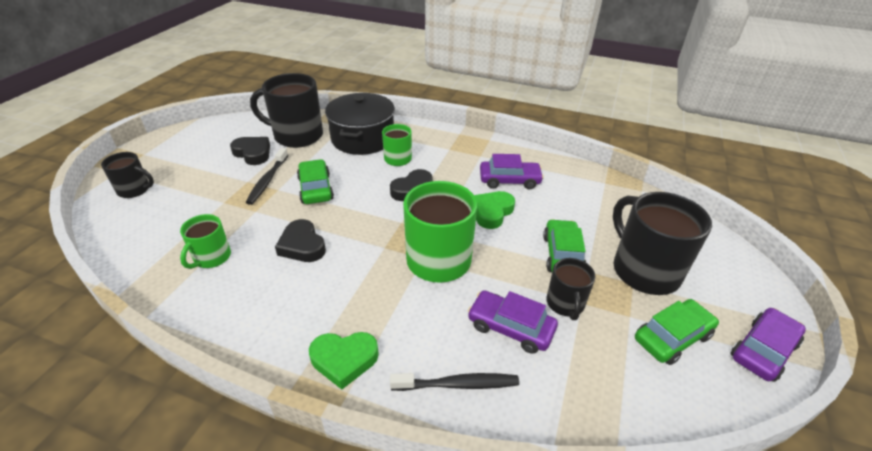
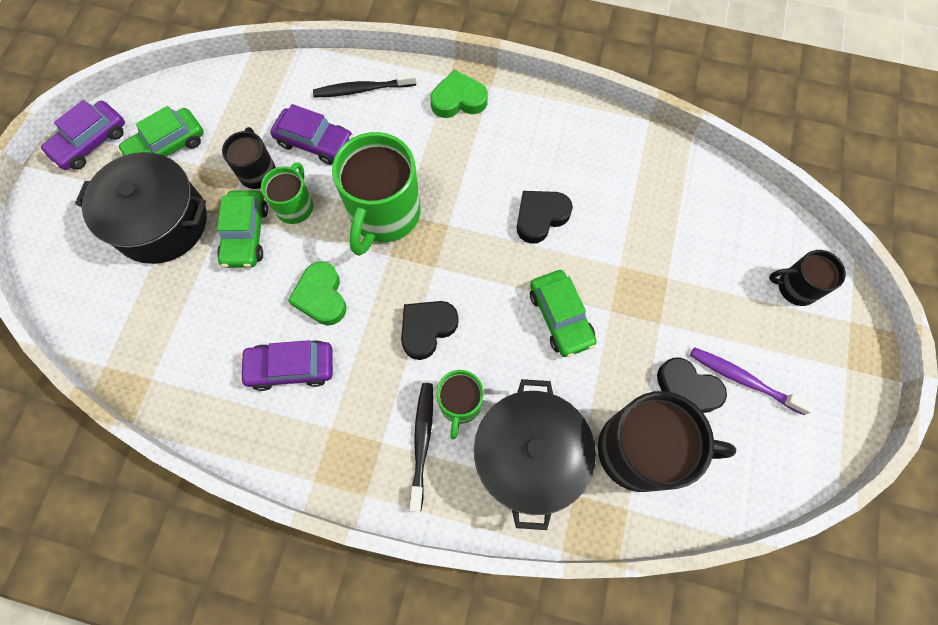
camera: 175 degrees right, 30 degrees up
green mug [180,214,231,269] -> green mug moved to [261,162,313,224]
black toothbrush [246,148,288,205] -> black toothbrush moved to [409,383,433,512]
black heart [275,219,326,262] -> black heart turned 90 degrees counterclockwise [517,191,573,244]
green heart [474,191,515,229] -> green heart turned 135 degrees clockwise [288,261,346,325]
black mug [613,192,712,295] -> black pot [75,152,207,264]
none -> purple toothbrush [690,347,814,415]

